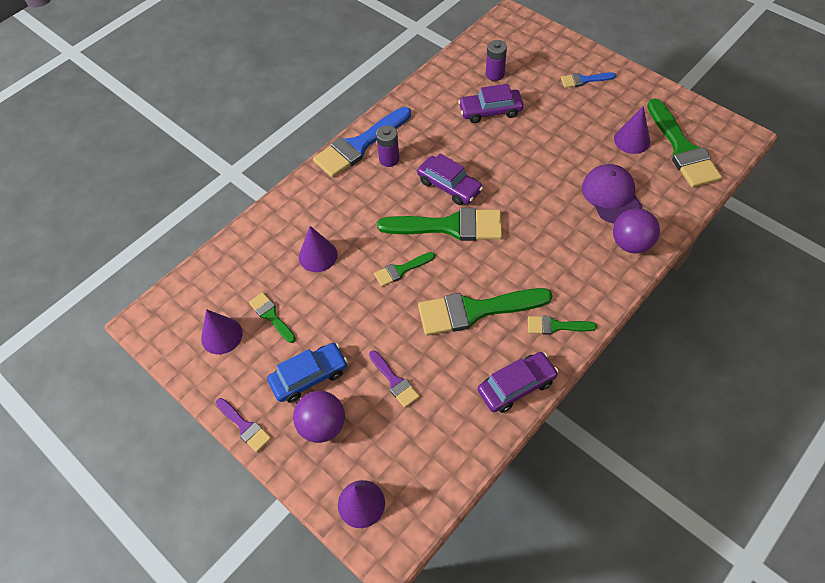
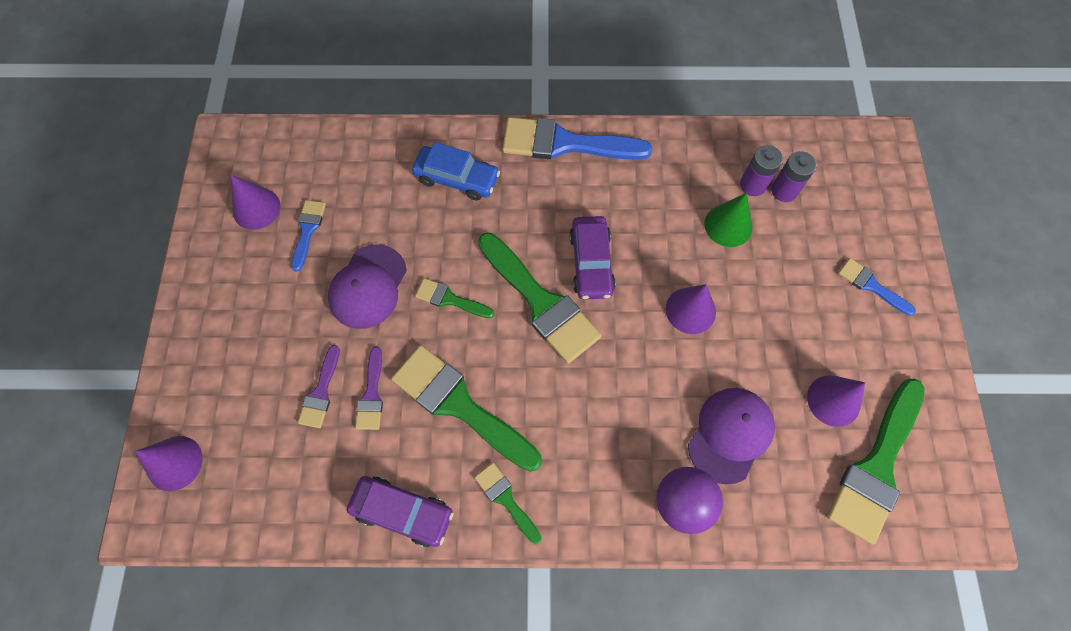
camera: 45 degrees right, 10 degrees up
purple brush [216,398,271,452] -> purple brush moved to [355,347,383,430]
green brush [249,292,296,343] -> blue brush [291,200,326,272]
blue car [267,343,348,403] -> blue car moved to [412,142,500,201]
purple ball [293,391,345,443] -> none
purple cone [299,226,338,272] -> purple cone moved to [666,284,716,334]
purple battery [376,125,399,167] -> purple battery moved to [740,145,783,196]
purple car [458,84,524,123] -> green cone [704,193,752,247]
none -> purple cap [328,244,407,329]

